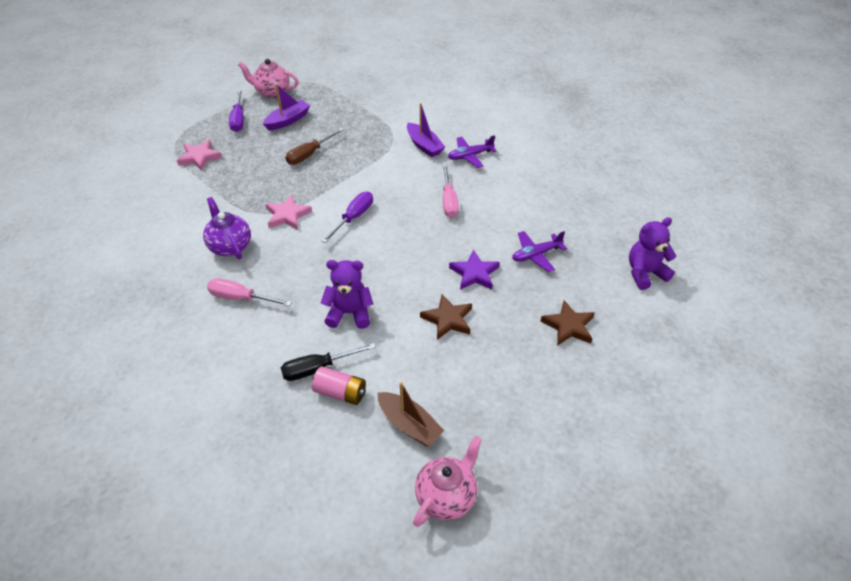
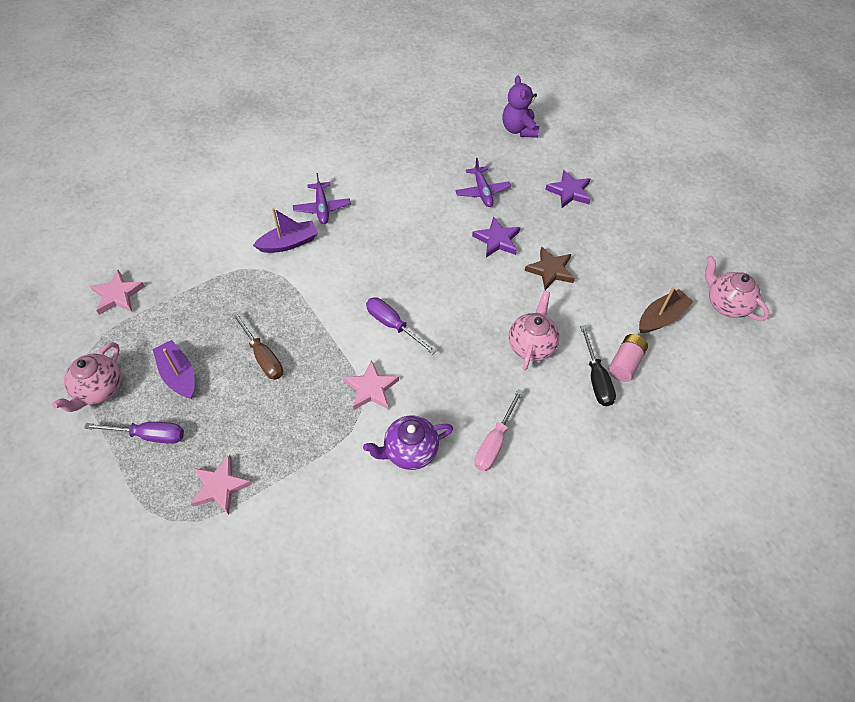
camera: 80 degrees left, 10 degrees up
purple teddy bear [321,260,373,329] -> pink teapot [509,291,560,370]
pink screwdriver [443,164,459,218] -> none
brown star [541,300,594,346] -> purple star [545,170,591,208]
none -> pink star [90,270,145,315]

